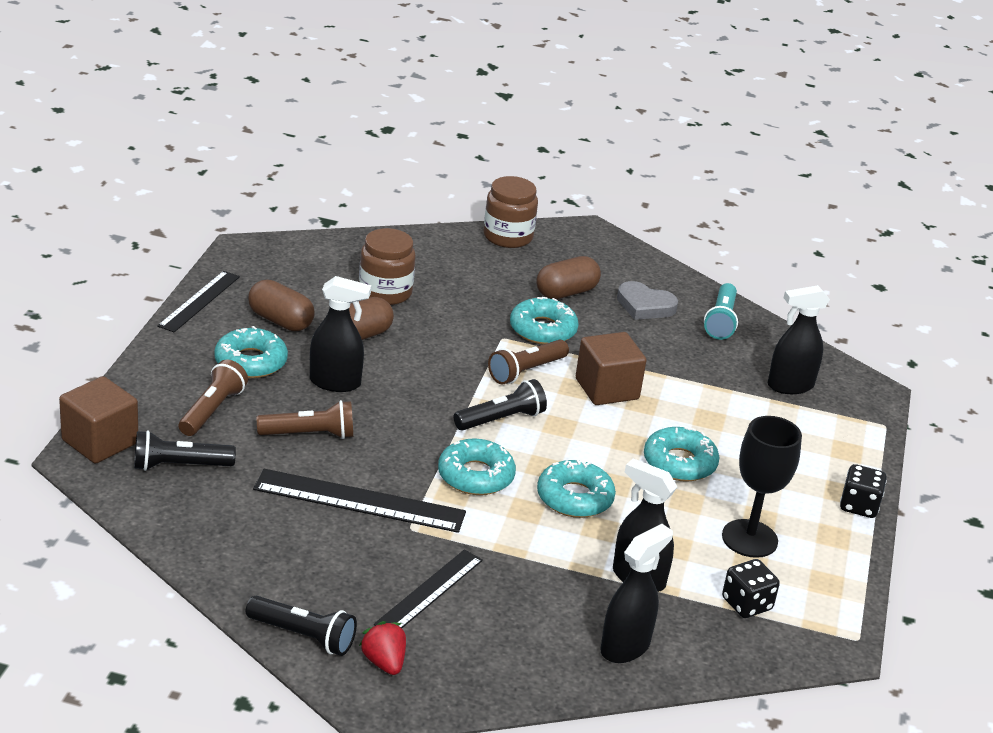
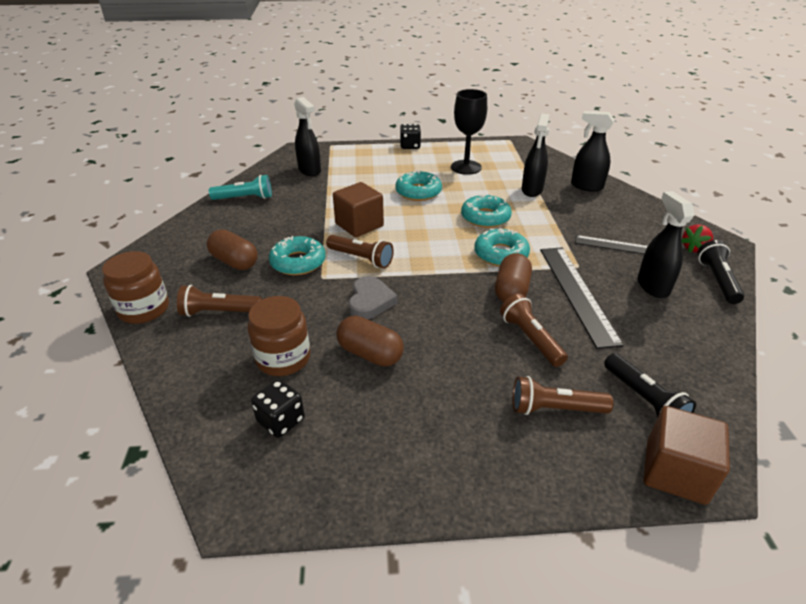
camera: 105 degrees left, 5 degrees up
black ruler [157,271,240,332] -> none
turquoise donut [214,326,288,378] -> none
brown capsule [248,280,315,331] -> brown capsule moved to [495,253,532,302]
black spray bottle [310,276,372,392] -> black spray bottle moved to [638,191,694,298]
black flashlight [454,379,547,431] -> none
grey heart [617,281,678,320] -> grey heart moved to [348,276,398,319]
black dice [722,559,780,618] -> black dice moved to [251,379,305,438]
none -> brown flashlight [177,285,262,317]

